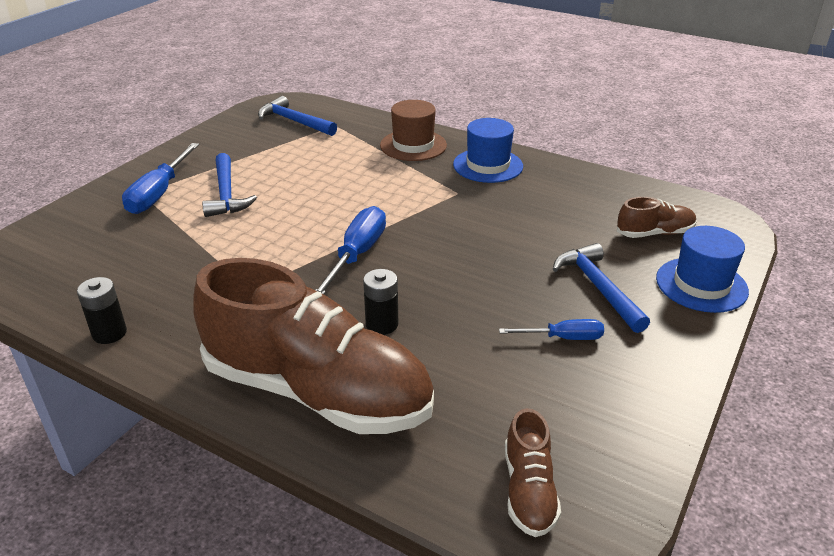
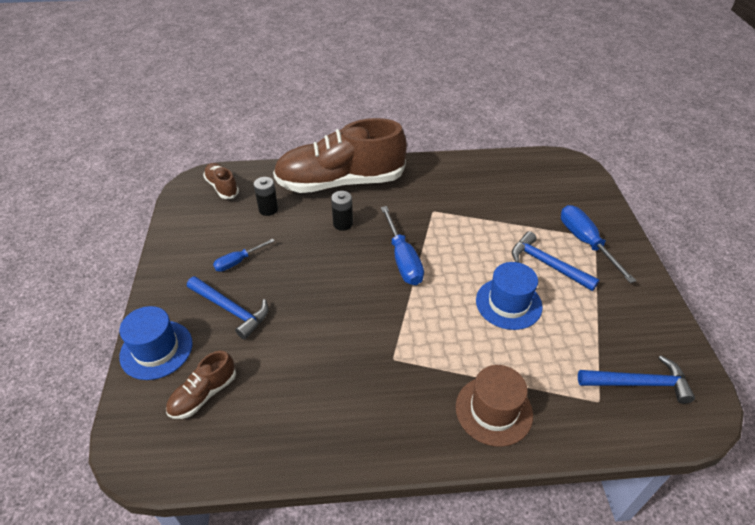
camera: 145 degrees right, 10 degrees up
black battery [77,277,127,344] -> black battery moved to [254,177,278,216]
blue hat [453,118,523,183] -> blue hat moved to [476,262,543,330]

